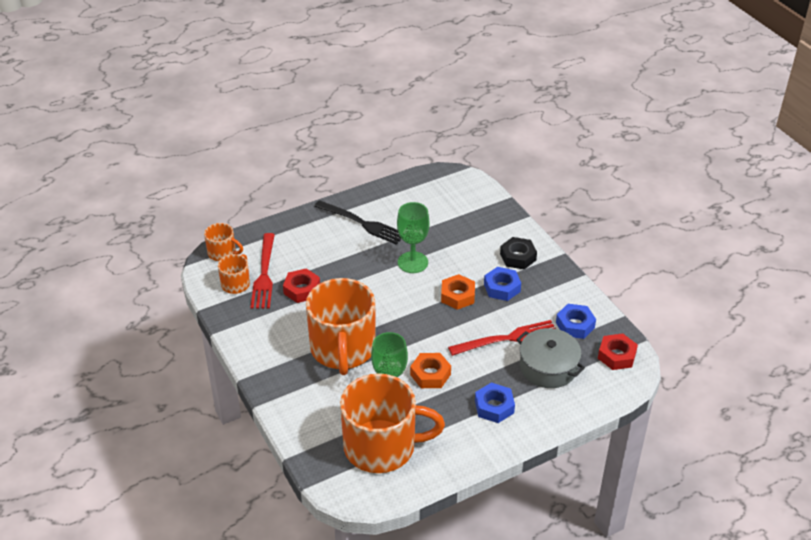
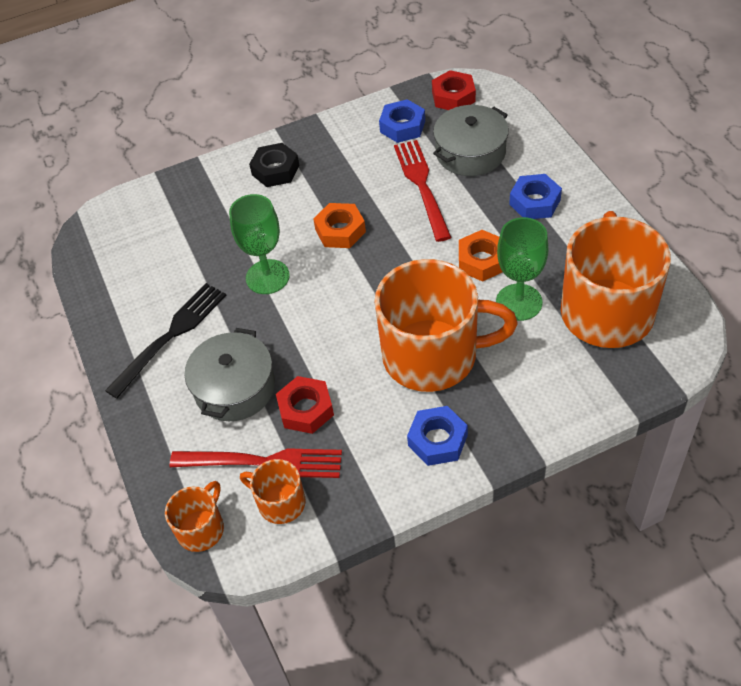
camera: 80 degrees left, 10 degrees up
blue nut [484,267,521,301] -> blue nut moved to [407,406,468,466]
none -> grey pot [185,328,275,421]

